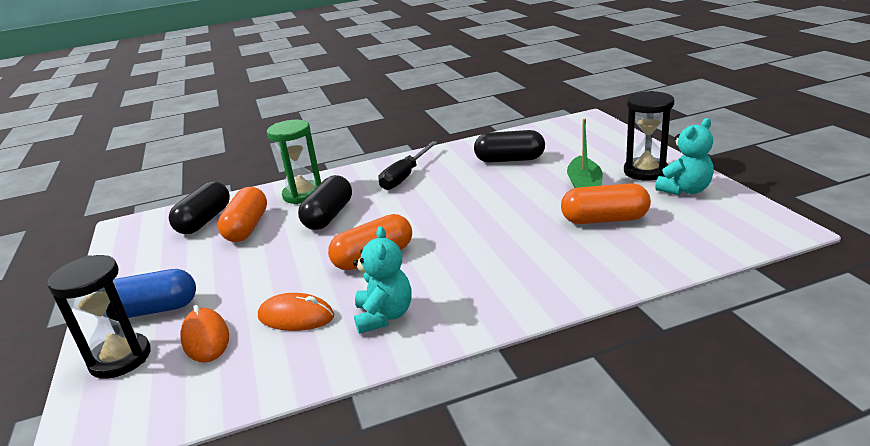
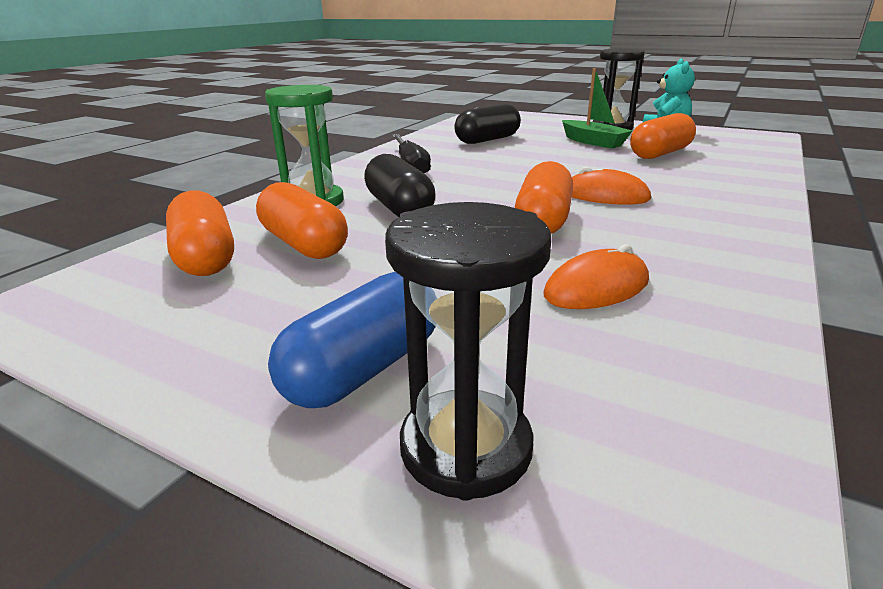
camera: 45 degrees left, 0 degrees up
black capsule [169,181,230,234] -> orange capsule [166,191,234,276]
orange mouse [180,305,229,363] -> orange mouse moved to [571,166,651,205]
turquoise teddy bear [353,226,412,334] -> none

